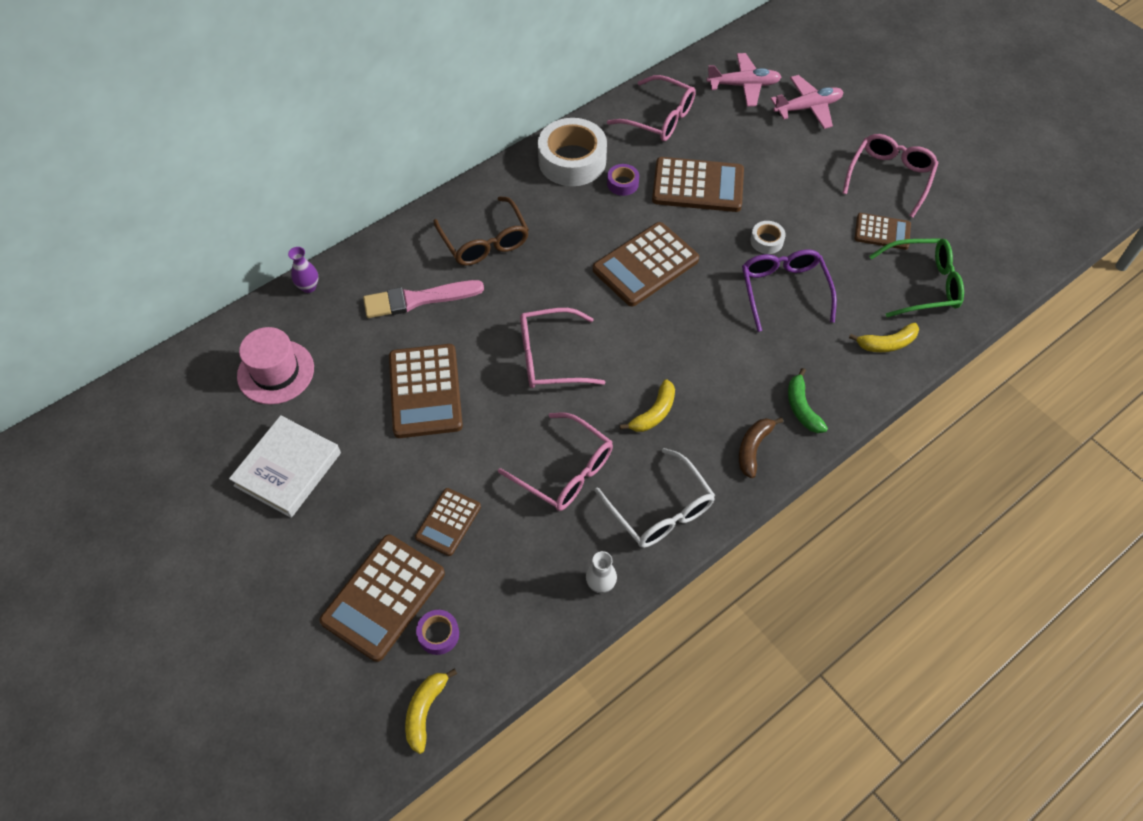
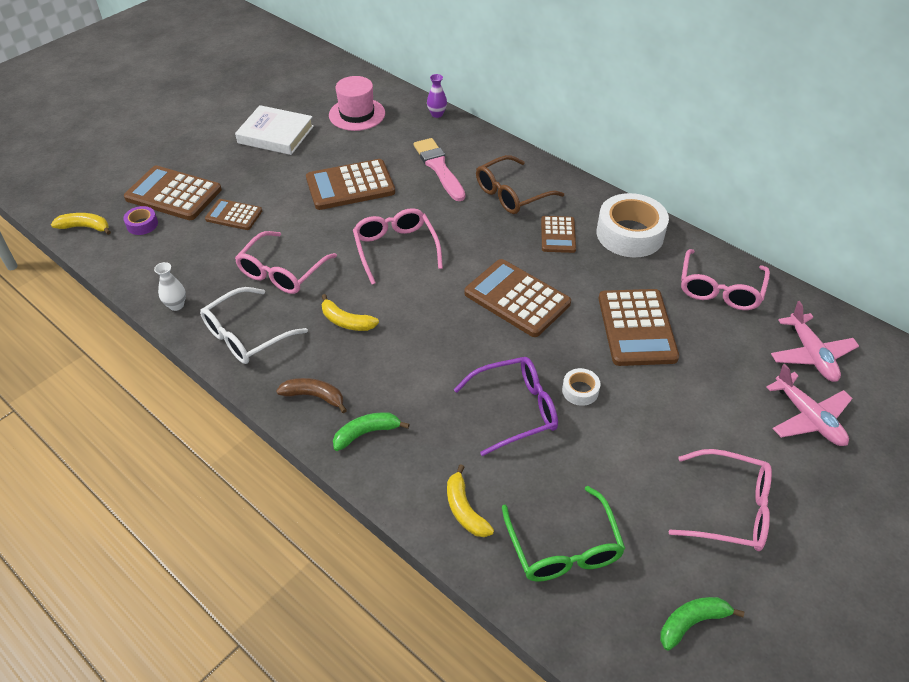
camera: 80 degrees right, 10 degrees down
purple tape [607,164,639,196] -> none
brown calculator [855,213,911,250] -> brown calculator moved to [541,216,576,253]
none -> green banana [660,597,744,651]

